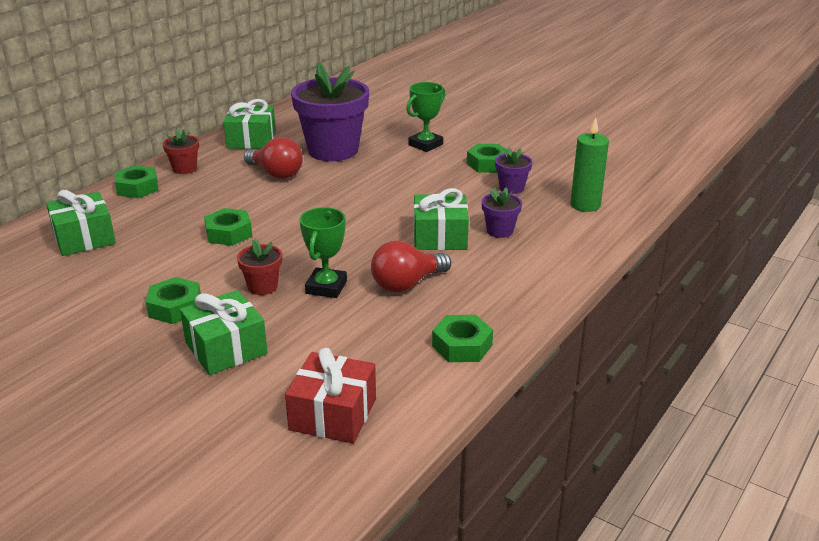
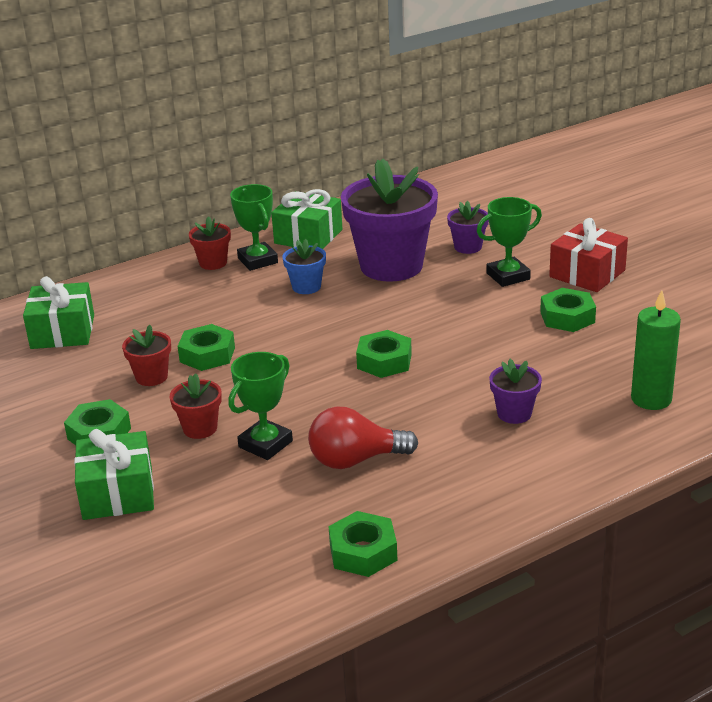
camera: 25 degrees right, 0 degrees up
green nut [115,165,158,198] -> green nut moved to [356,330,412,378]
red light bulb [244,137,303,179] -> blue flower pot [283,239,326,294]
red gift [285,348,376,444] -> red gift moved to [549,218,628,292]
green gift [414,188,469,250] -> none
purple flower pot [495,148,532,194] -> purple flower pot moved to [447,201,489,254]
none -> red flower pot [122,325,171,386]
none -> green trophy [230,184,278,271]

